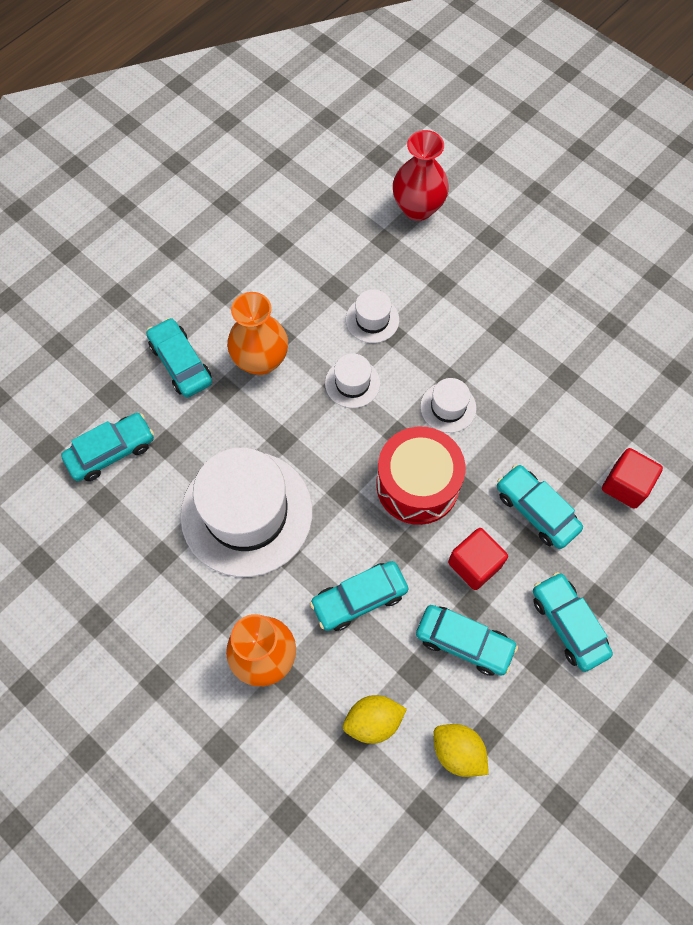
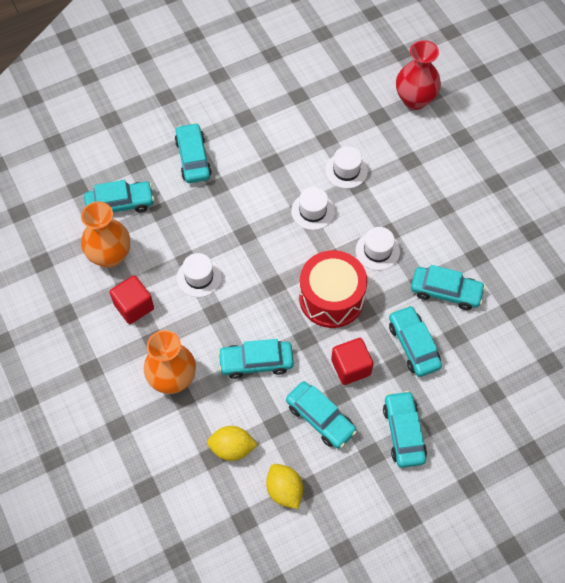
camera: 20 degrees right, 5 degrees down
white hat [181,448,312,577] -> white hat [177,253,222,297], size x0.45
orange vase [227,292,288,375] -> orange vase moved to [81,201,130,268]
red cube [602,448,663,509] -> red cube moved to [109,275,154,324]
none -> turquoise car [411,265,486,310]

